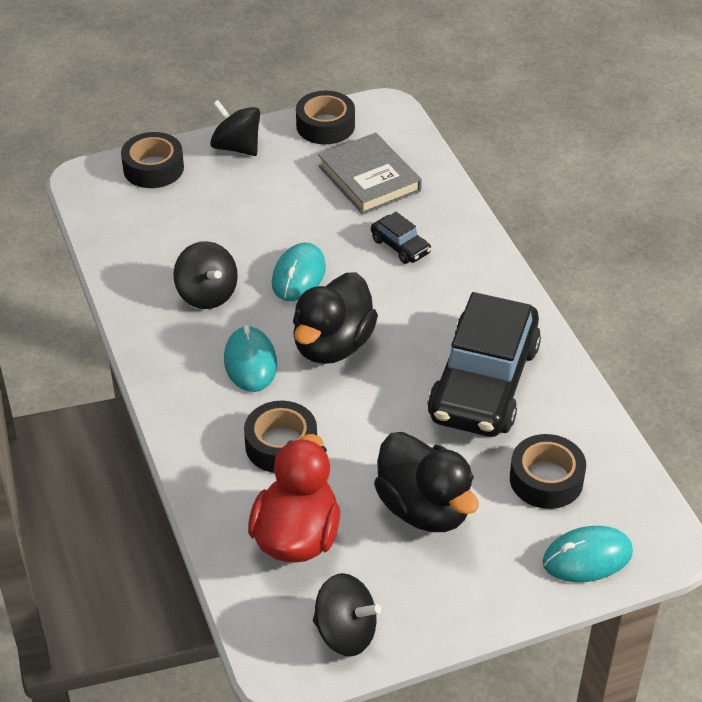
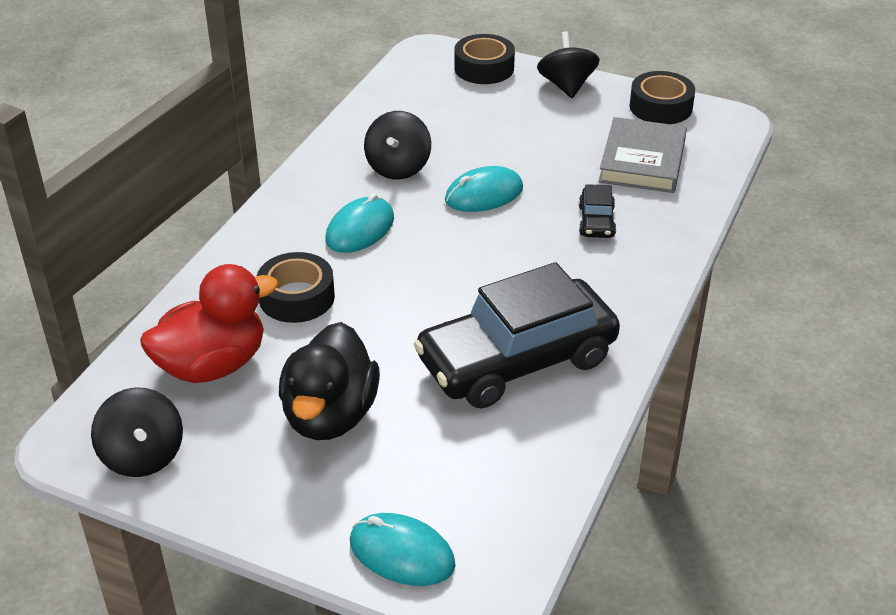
camera: 45 degrees right, 5 degrees down
black duck [293,272,378,364] -> none
black tape [510,434,586,509] -> none

